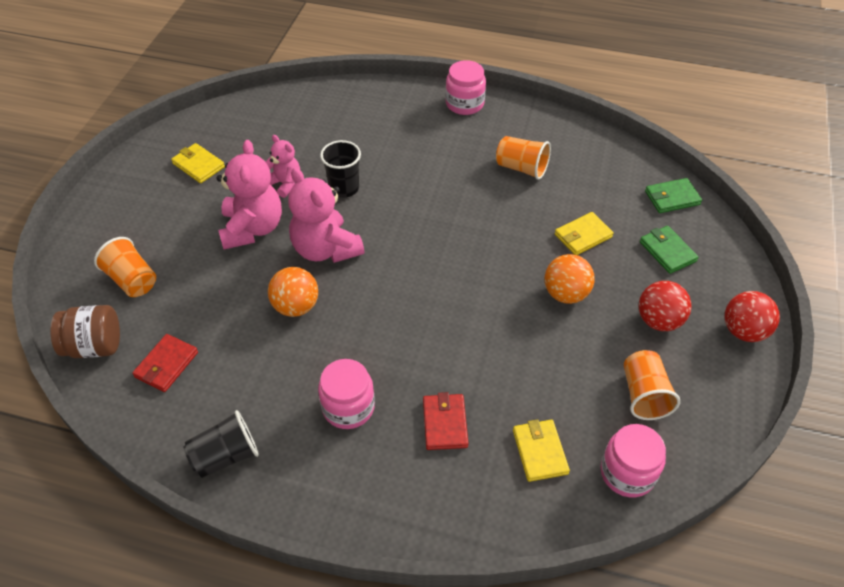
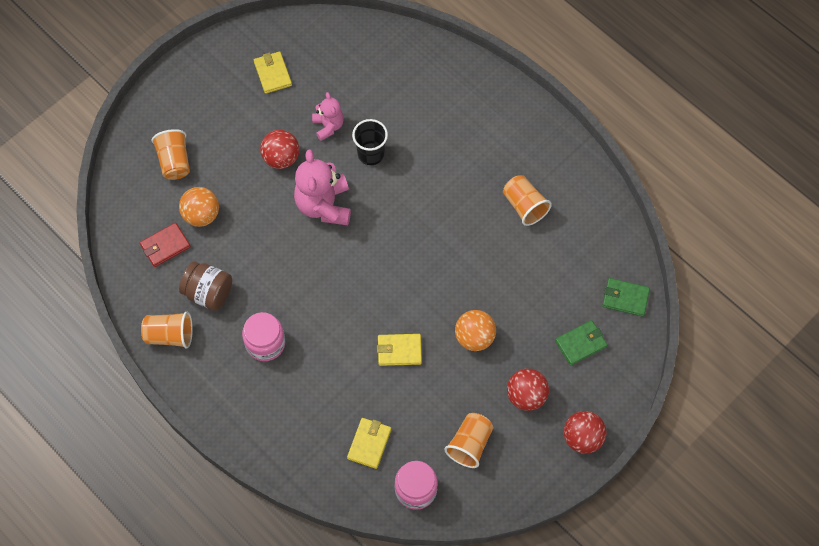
camera: 30 degrees right, 15 degrees up
brown jar [50,305,120,358] -> brown jar moved to [179,261,232,311]
black cup [184,410,259,478] -> orange cup [141,311,193,349]
pink teddy bear [216,140,282,249] -> red ball [260,130,299,169]
orange ball [268,267,318,317] -> orange ball moved to [179,187,219,227]
red wallet [423,392,468,450] -> none
pink jar [445,60,486,115] -> none
yellow wallet [555,212,614,255] -> yellow wallet moved to [377,334,422,366]
green wallet [640,226,699,274] -> green wallet turned 60 degrees clockwise [555,320,607,366]

